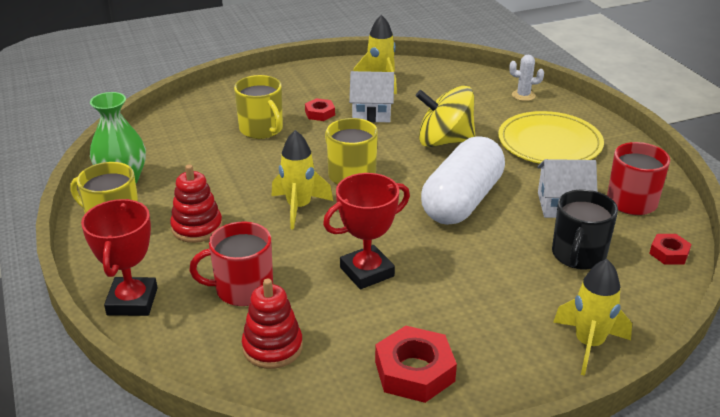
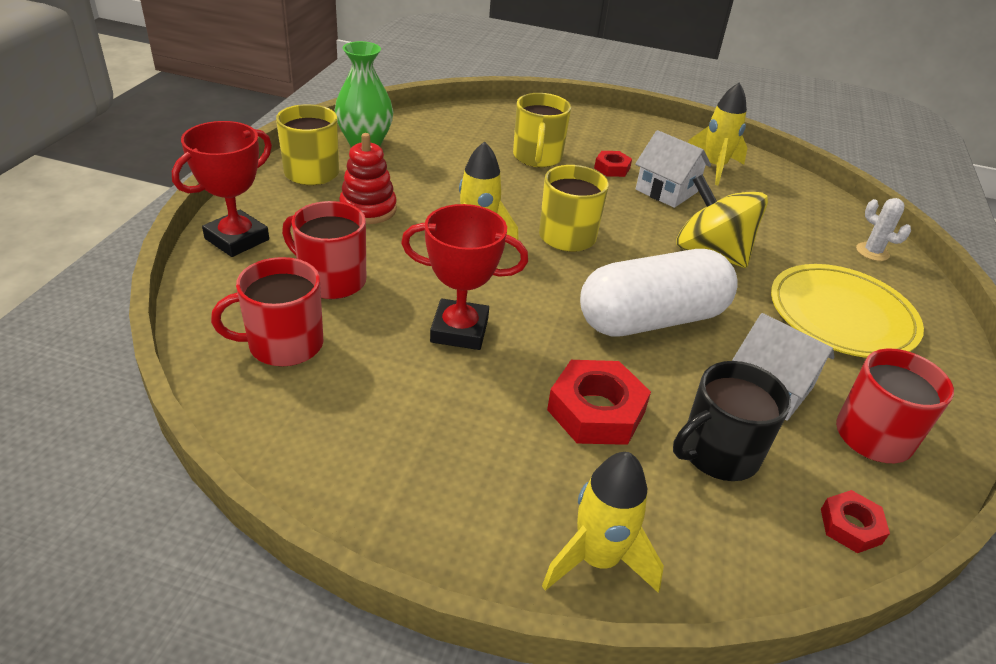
camera: 35 degrees right, 5 degrees up
red stacking toy [242,278,303,369] -> red mug [211,257,323,367]
red nut [375,326,457,403] -> red nut moved to [547,360,651,445]

